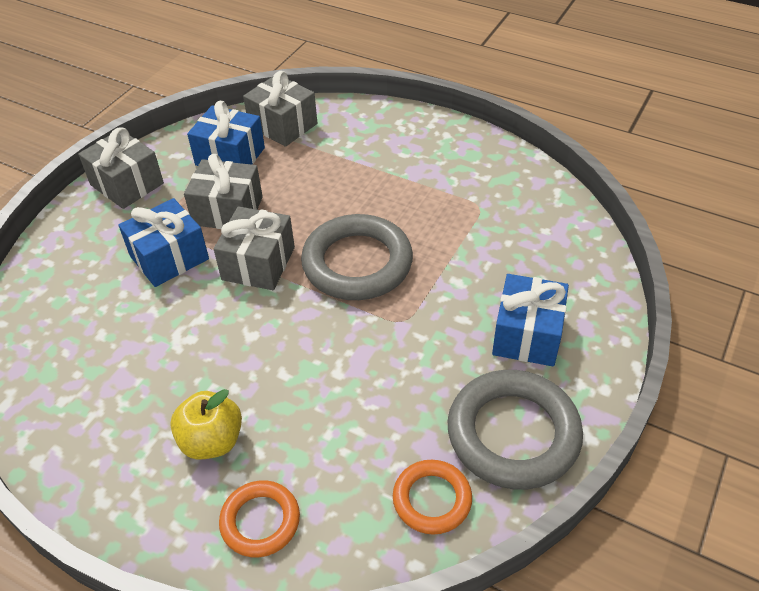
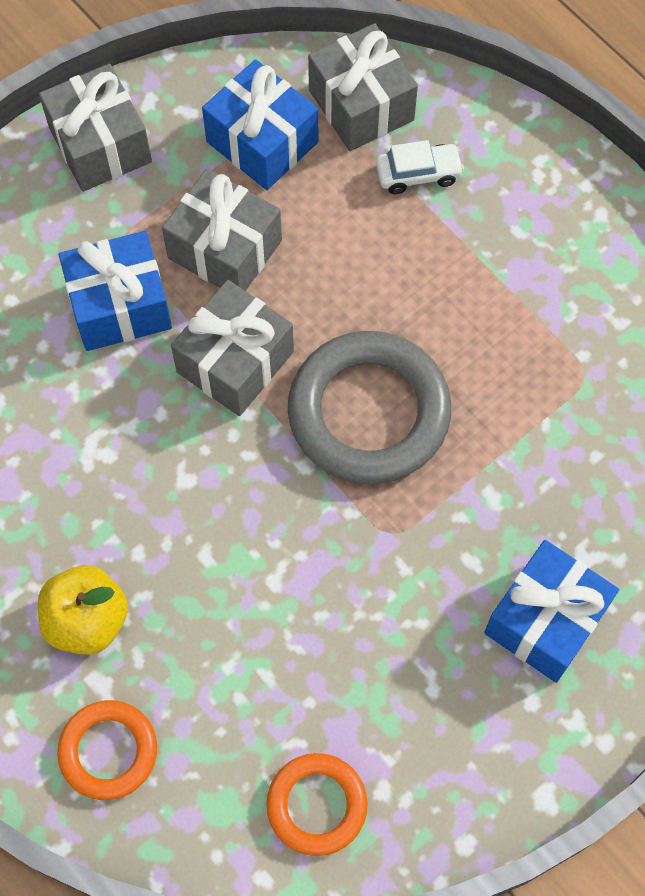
camera: 20 degrees right, 20 degrees up
grey ring [448,370,583,490] -> none
none -> white car [376,140,464,194]

